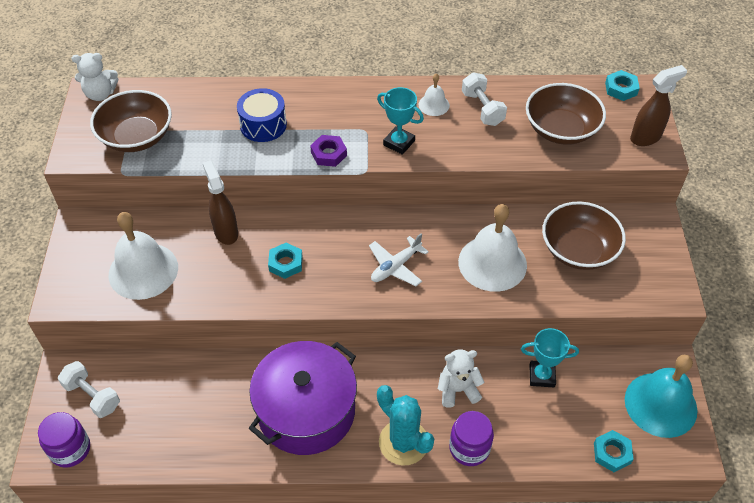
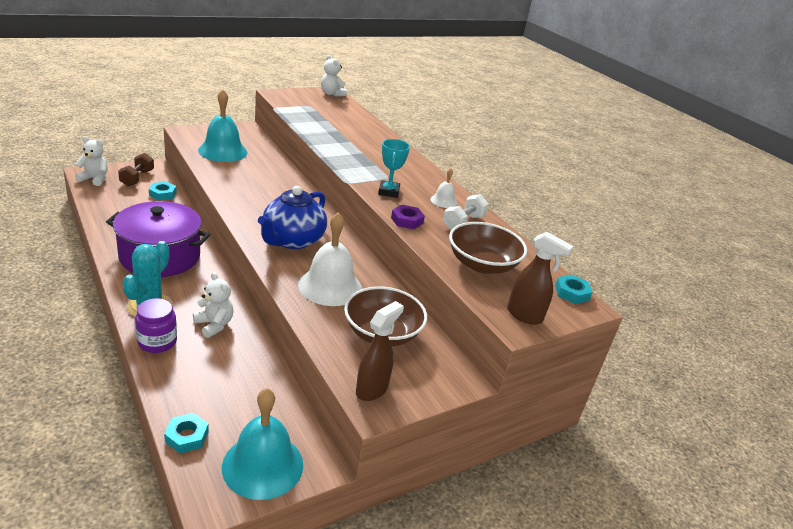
camera: 55 degrees right, 20 degrees down
purple jar [38,412,90,468] -> white teddy bear [75,136,108,186]
white dumbbell [58,361,120,418] -> brown dumbbell [118,153,154,186]
brown bowl [90,90,172,152] -> none
white bell [108,212,178,300] -> turquoise bell [198,89,247,162]
brown spray bottle [203,161,238,245] -> brown spray bottle moved to [356,301,404,401]
blue drum [237,88,287,142] -> none
turquoise nut [268,243,303,279] -> turquoise nut moved to [149,182,177,200]
purple nut [310,135,347,167] -> purple nut moved to [391,205,425,229]
white plane [369,233,429,286] -> blue teapot [258,186,327,249]
turquoise trophy [521,328,579,387] -> none

